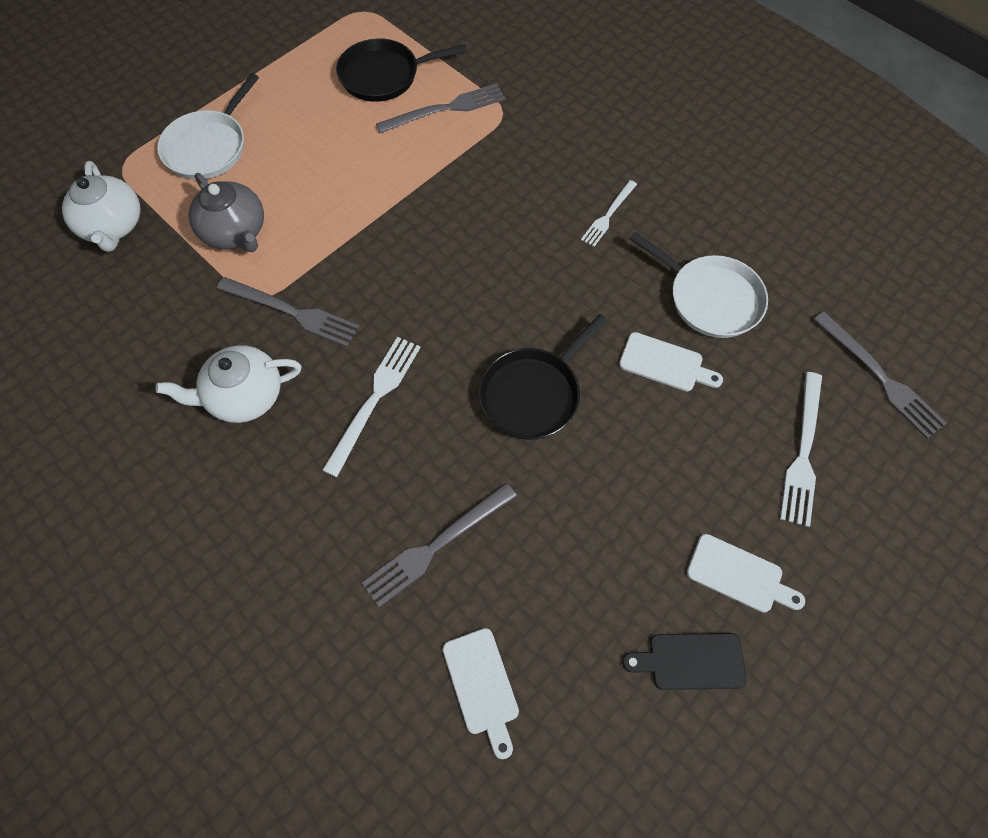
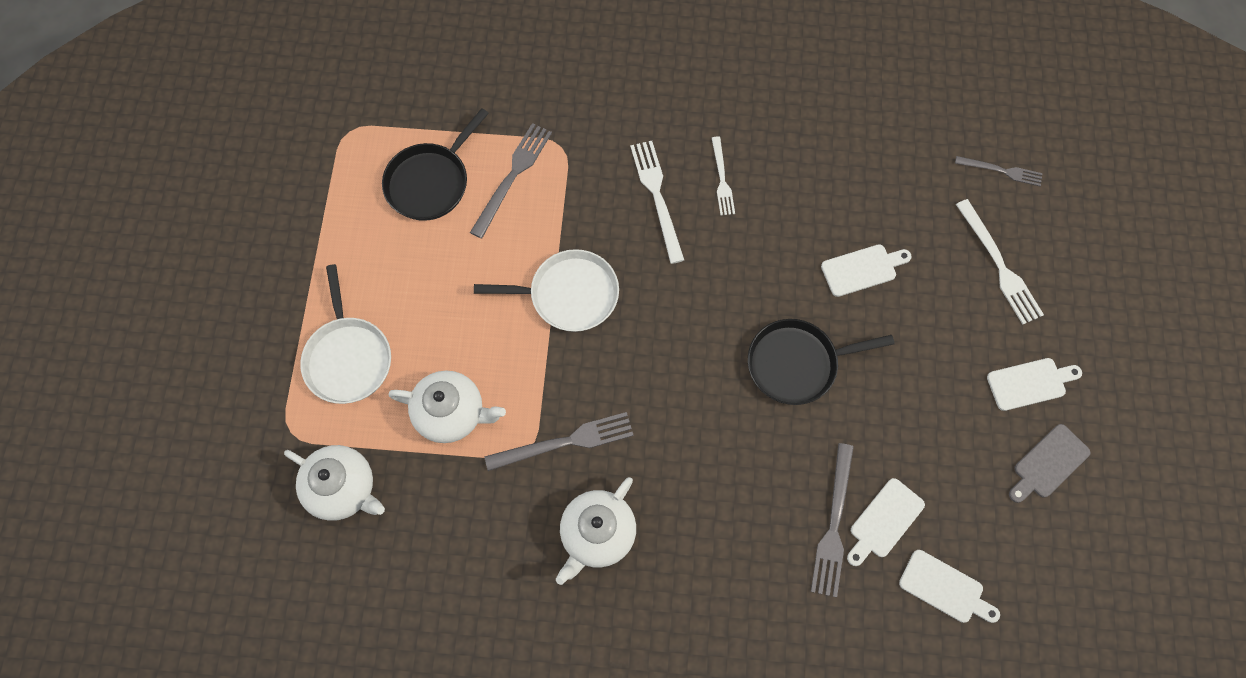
camera: 40 degrees left, 5 degrees up
grey teapot [189,173,264,252] -> white teapot [388,371,506,443]
white fork [322,337,421,477] -> white fork moved to [630,141,684,264]
black pan [479,314,608,440] -> black pan turned 75 degrees clockwise [748,319,895,405]
black cutting board [622,633,746,690] -> grey cutting board [1009,424,1090,503]
white pan [630,232,768,338] -> white pan moved to [474,249,619,332]
grey fork [813,312,946,439] -> grey fork [955,156,1043,186], size x0.64
none -> white cutting board [847,478,925,566]

